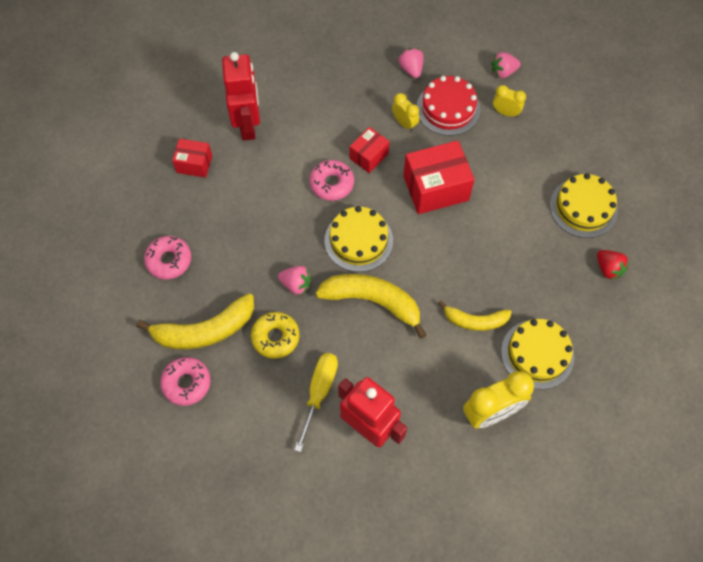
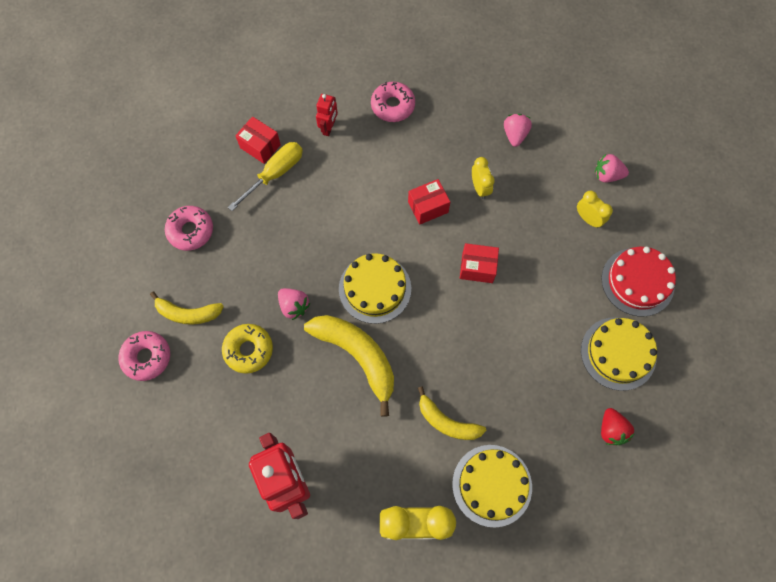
camera: 25 degrees right, 5 degrees up
yellow banana [136,293,254,349] -> yellow banana [150,291,224,324], size x0.62
red robot [222,52,260,141] -> red robot [316,94,338,136], size x0.49
yellow screwdriver [294,353,338,452] -> yellow screwdriver moved to [228,142,303,211]
pink donut [309,160,354,201] -> pink donut moved to [371,82,415,122]
red box [403,140,475,214] -> red box [460,243,499,283], size x0.57
red cake [417,76,480,136] -> red cake moved to [601,247,676,317]

